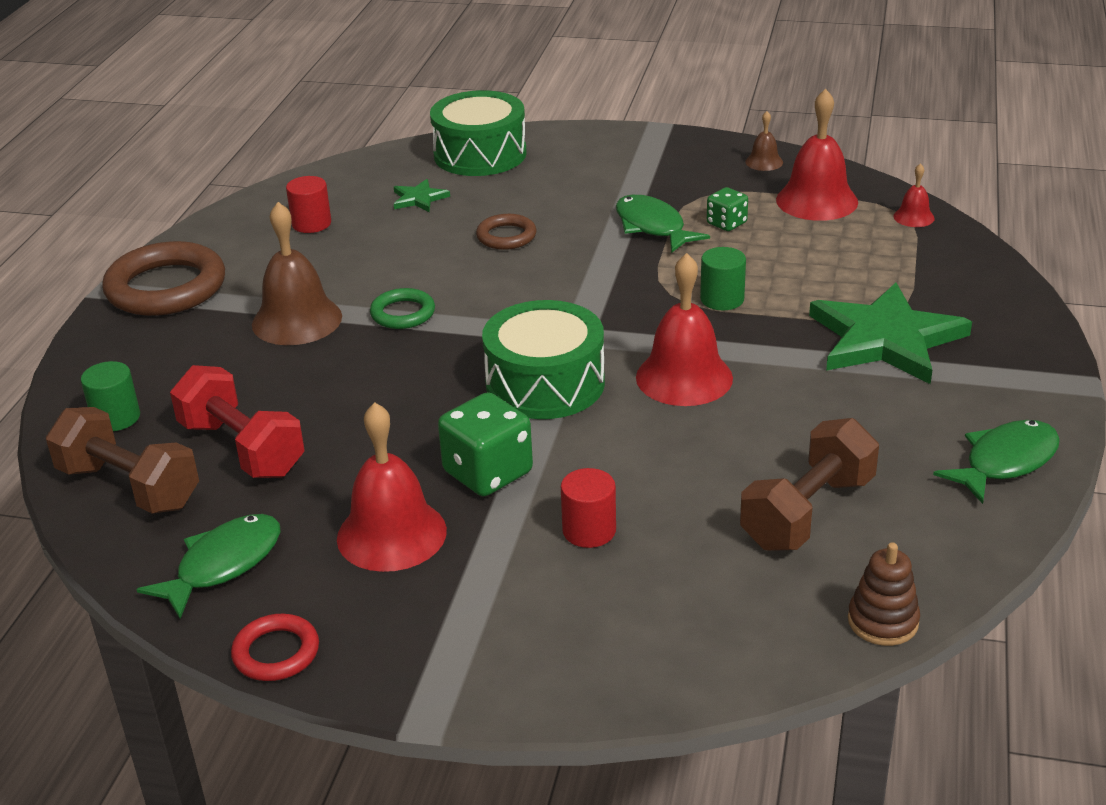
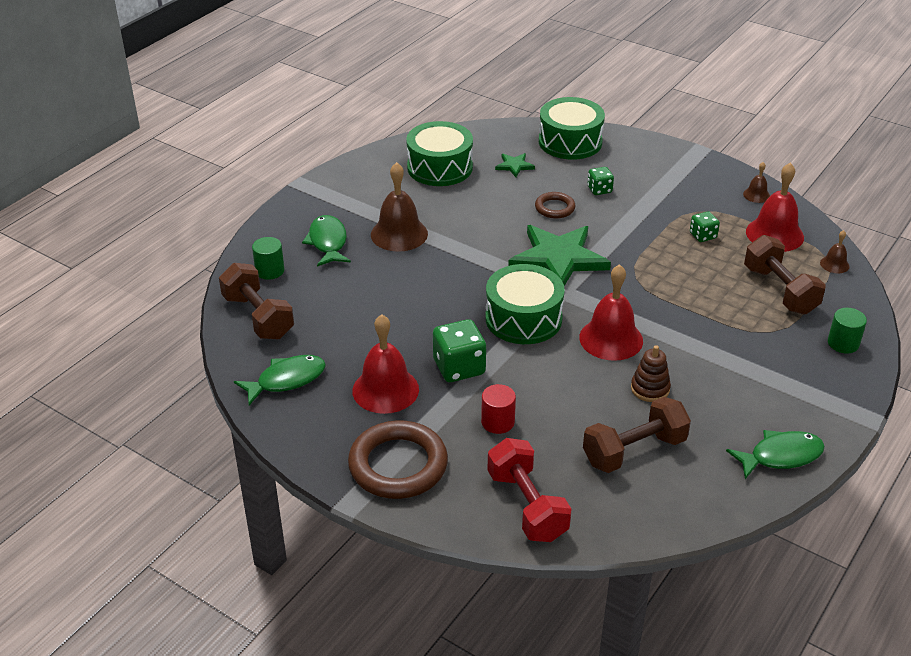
camera: 20 degrees right, 5 degrees up
brown ring [102,241,225,316] -> brown ring moved to [348,420,448,499]
red dumbbell [170,365,305,478] -> red dumbbell moved to [487,438,572,542]
red ring [231,614,319,681] -> none
red cylinder [286,176,331,233] -> green drum [406,121,473,186]
green ring [370,288,435,329] -> none
green fish [616,195,710,253] -> green fish moved to [302,215,351,267]
green cylinder [700,247,746,310] -> green cylinder moved to [828,308,867,354]
green star [809,282,972,384] -> green star moved to [508,225,611,286]
brown stacking toy [848,542,920,646] -> brown stacking toy moved to [631,345,671,402]
red bell [894,163,935,227] -> brown bell [820,230,850,273]
none -> green dice [588,167,614,195]
none -> brown dumbbell [744,235,826,315]

